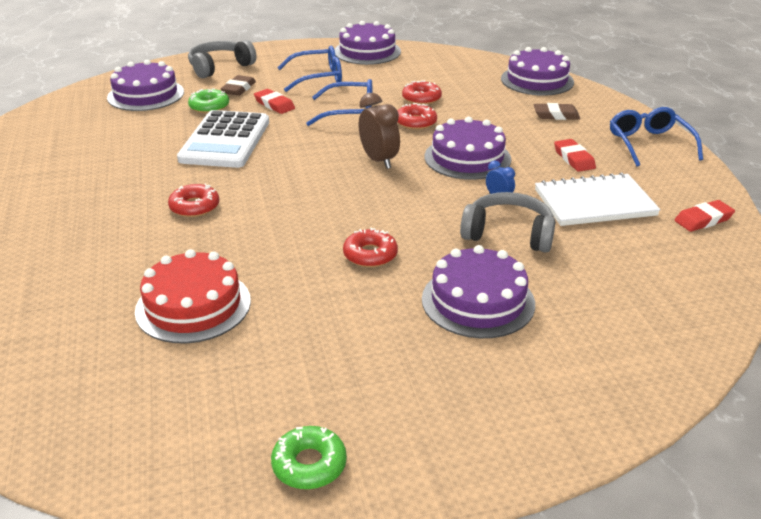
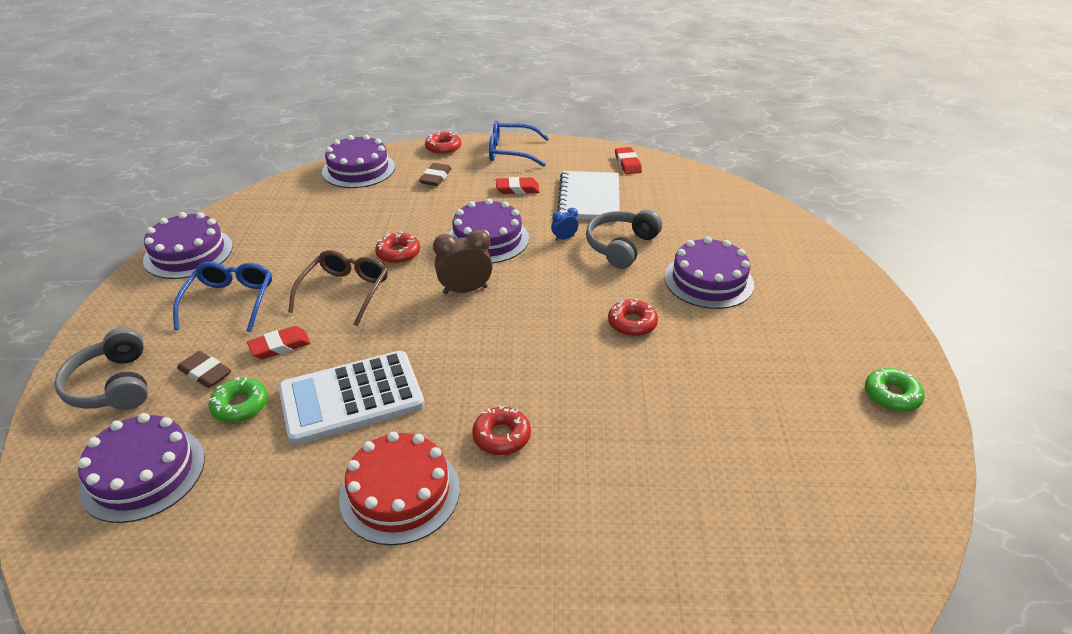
camera: 75 degrees left, 5 degrees up
red cake [135,249,251,343] -> red cake moved to [339,432,460,545]
white calculator [177,110,269,168] -> white calculator turned 135 degrees clockwise [278,351,425,445]
blue glasses [306,79,372,126] -> brown glasses [288,250,388,326]
red donut [402,80,442,105] -> red donut moved to [425,131,461,155]

